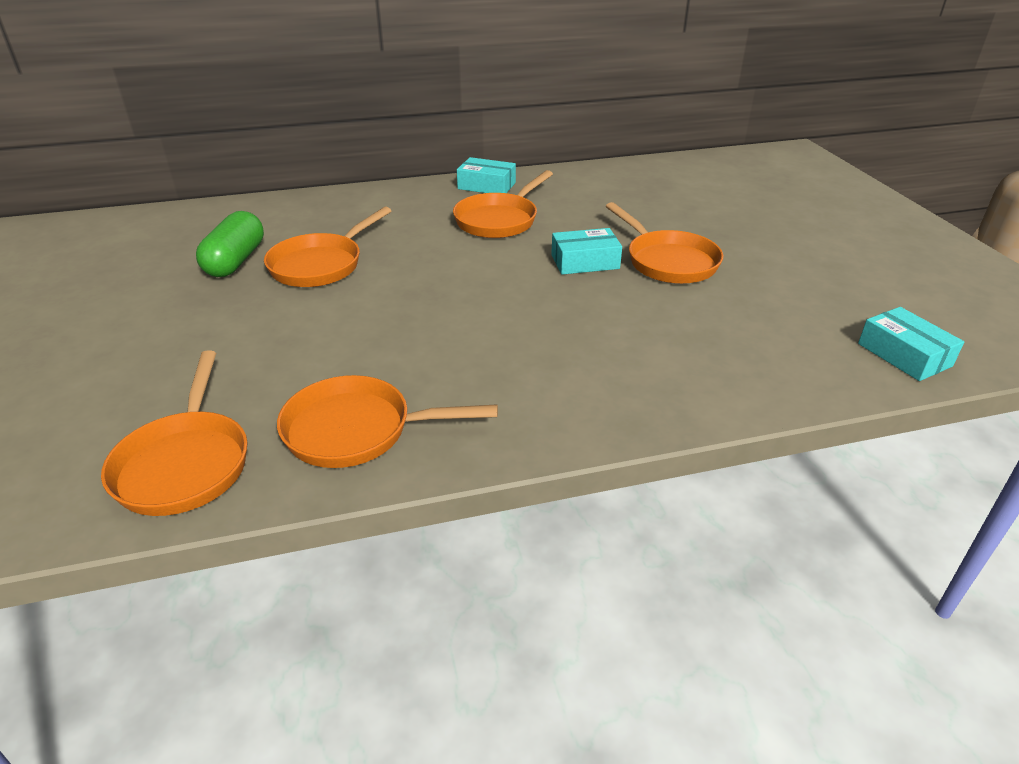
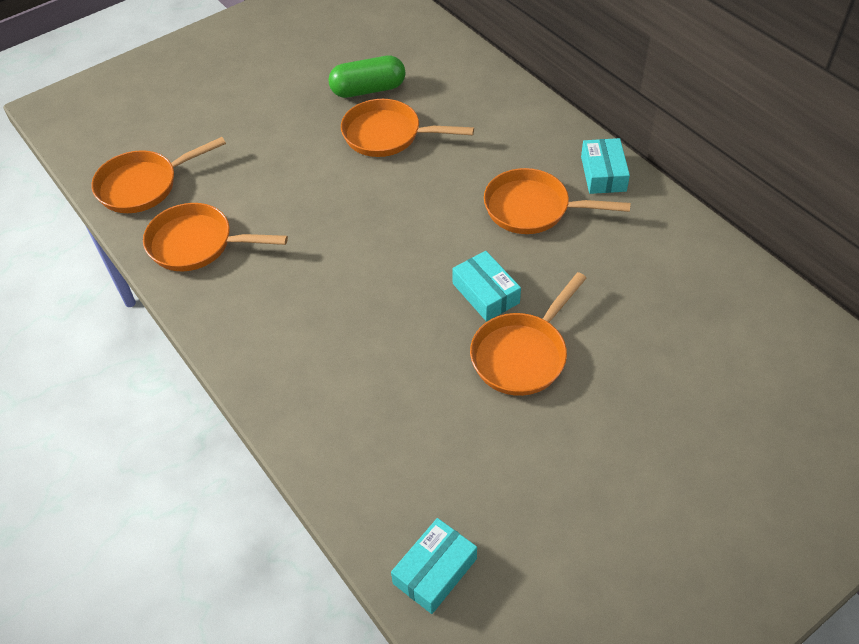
camera: 70 degrees right, 15 degrees up
orange pan [277,375,498,468] -> orange pan turned 60 degrees counterclockwise [143,203,288,271]

